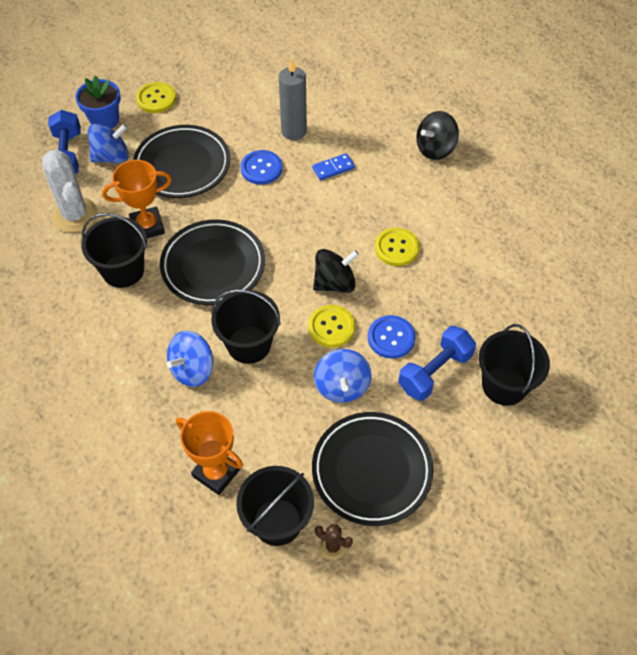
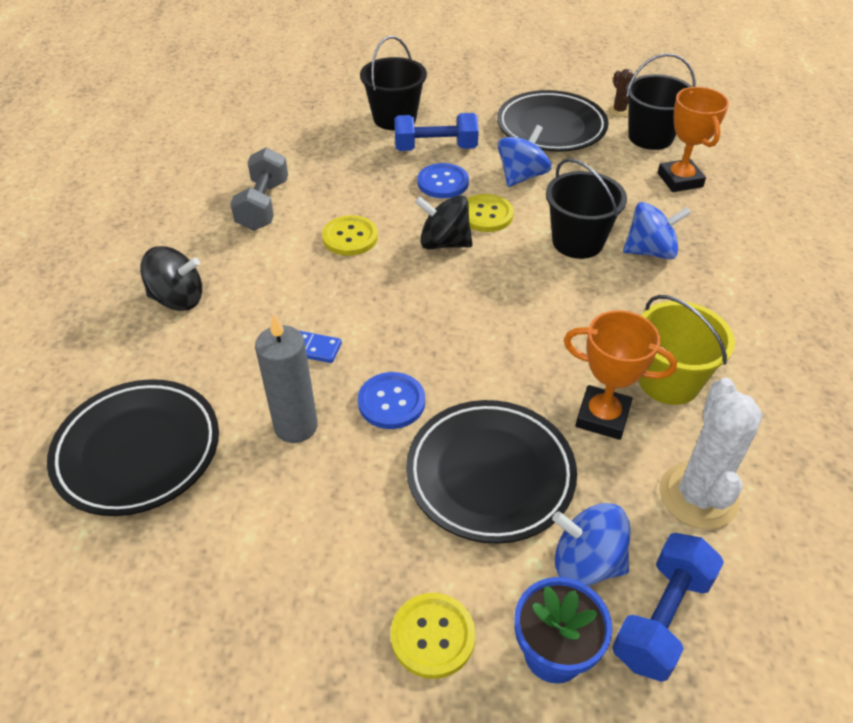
camera: 140 degrees left, 10 degrees down
black bucket [82,213,147,288] -> yellow bucket [639,295,735,405]
black plate [160,219,265,305] -> black plate moved to [47,379,219,516]
none -> grey dumbbell [230,147,288,231]

